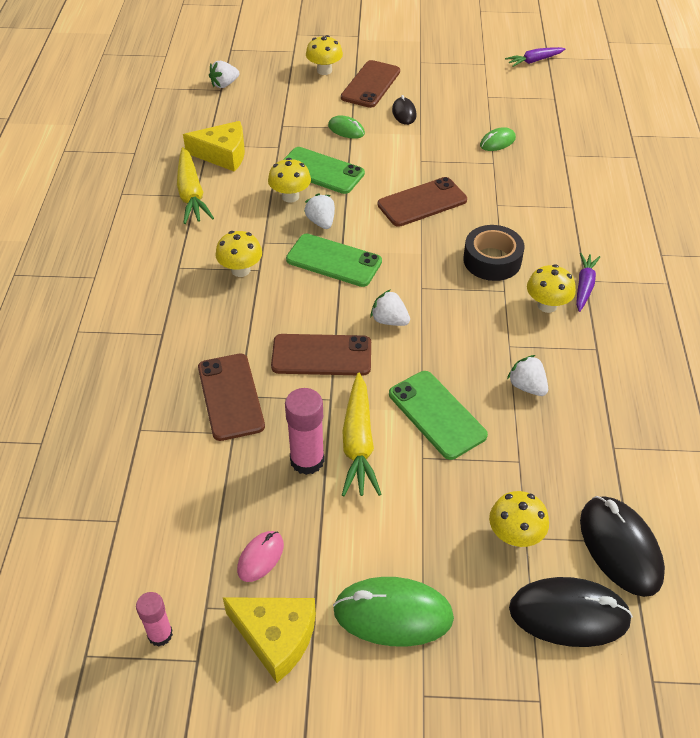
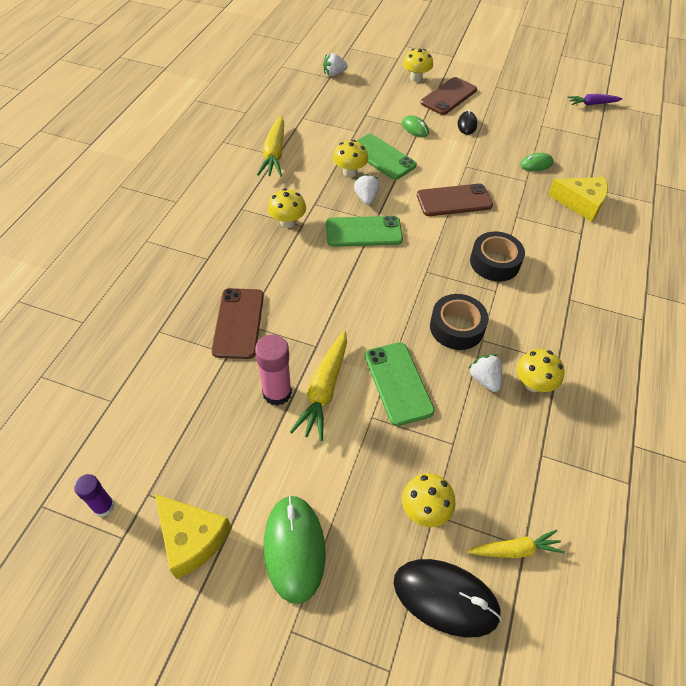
camera: 15 degrees right, 5 degrees up
pink glue stick [136,592,173,647] -> purple glue stick [74,474,114,517]
yellow cheese [183,121,245,172] -> yellow cheese moved to [548,177,608,222]
pink mouse [237,531,284,582] -> none
brown phone [271,334,371,376] -> none
green phone [286,234,382,287] -> green phone turned 45 degrees counterclockwise [326,216,403,247]
green mouse [333,577,454,647] -> green mouse turned 60 degrees clockwise [263,495,326,604]
white strawberry [370,289,410,326] -> none
yellow mushroom [527,264,576,313] -> yellow mushroom moved to [517,349,565,392]
purple carrot [576,253,600,312] -> none
black mouse [580,496,665,597] -> yellow carrot [467,530,565,558]
none -> black tape [430,294,489,350]

